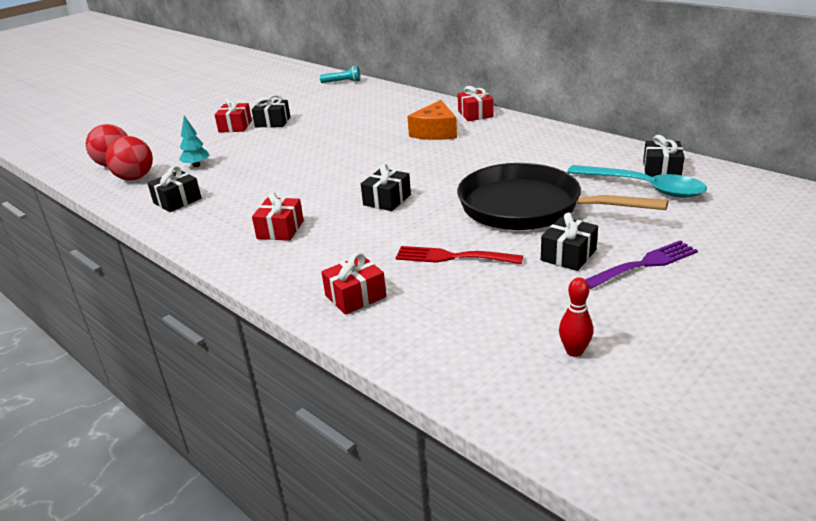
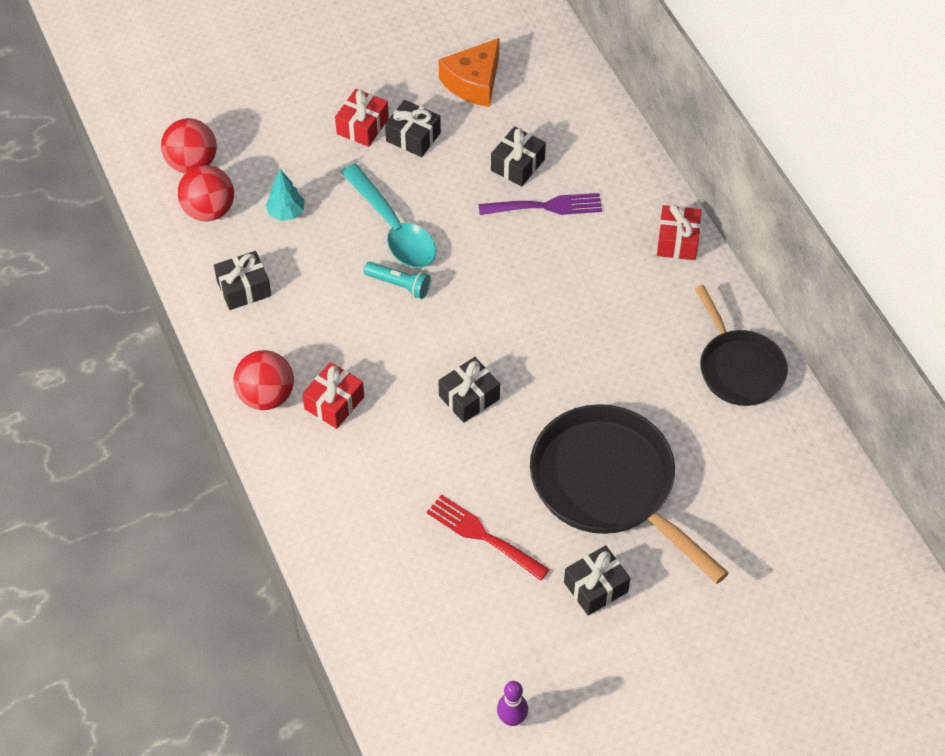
camera: 20 degrees right, 25 degrees up
turquoise flashlight [320,66,360,83] -> turquoise flashlight moved to [363,262,431,299]
red gift [321,252,386,315] -> none
orange cheese [407,100,457,140] -> orange cheese moved to [438,38,500,107]
red bowling pin [559,277,593,357] -> purple bowling pin [497,681,528,726]
turquoise spoon [567,165,707,198] -> turquoise spoon moved to [341,164,436,268]
purple fork [585,241,698,289] -> purple fork moved to [478,193,602,215]
black gift [643,135,685,177] -> black gift moved to [491,126,546,187]
none -> red ball [233,350,294,410]
none -> black pan [695,285,788,406]

